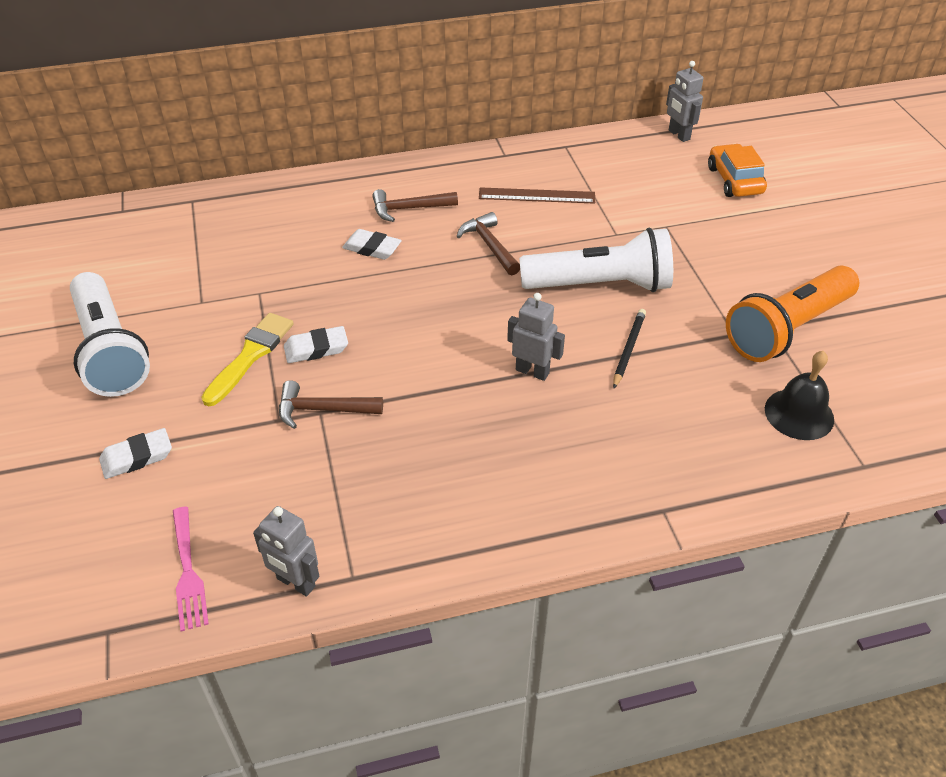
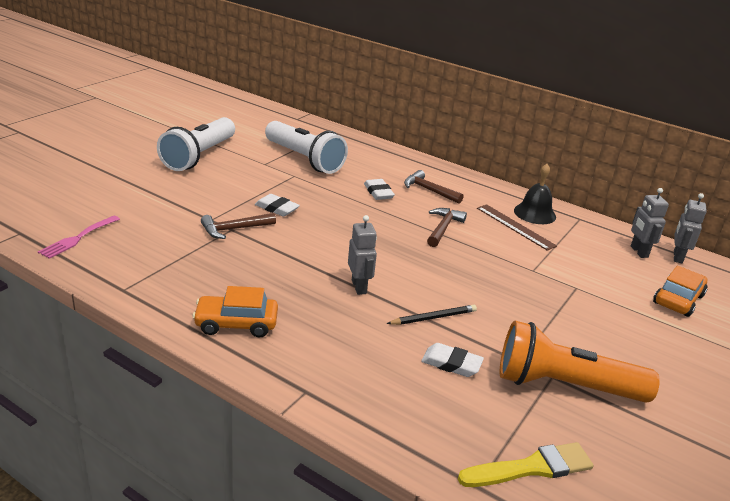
camera: 45 degrees right, 15 degrees down
white eraser [99,428,172,479] -> white eraser moved to [421,343,484,377]
yellow brush [202,313,294,406] -> yellow brush moved to [458,442,594,487]
grey robot [253,506,319,596] -> grey robot moved to [631,188,669,258]
brown hammer [279,380,383,429] -> brown hammer turned 75 degrees counterclockwise [201,213,276,239]
white flashlight [519,228,673,292] -> white flashlight moved to [265,121,348,174]
black bell [765,351,834,440] -> black bell moved to [514,164,556,224]
none -> orange car [193,286,278,338]

